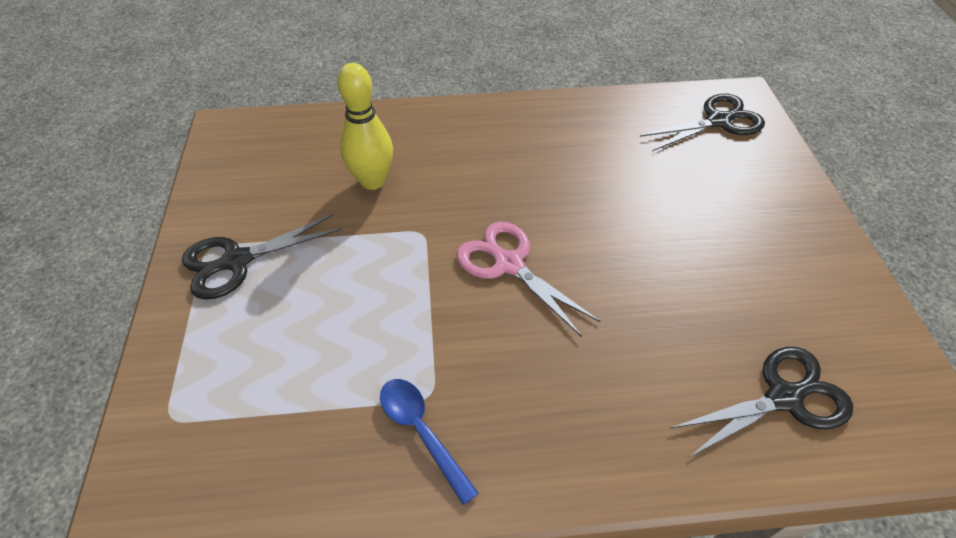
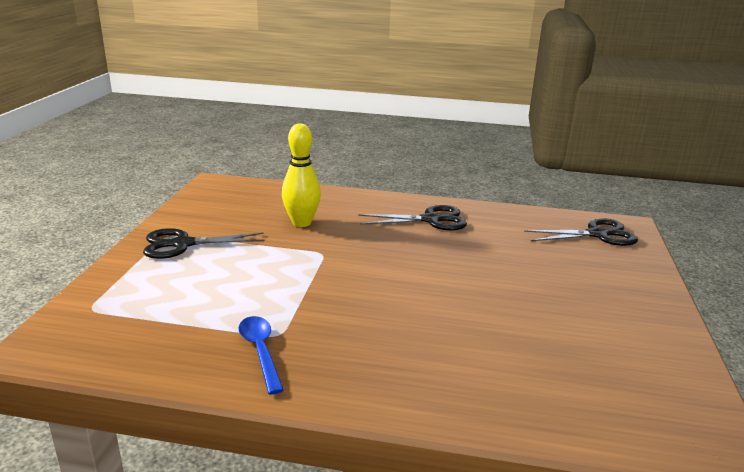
camera: 15 degrees right, 25 degrees down
pink scissors [457,222,600,337] -> none
black scissors [671,347,853,458] -> black scissors moved to [358,205,467,231]

